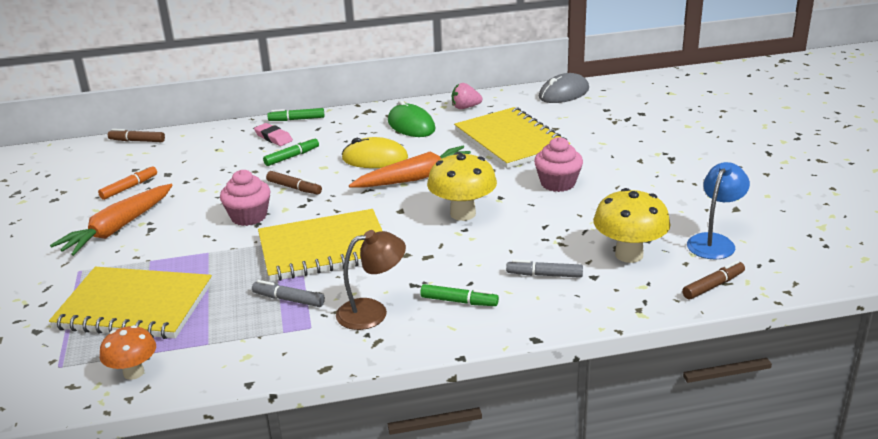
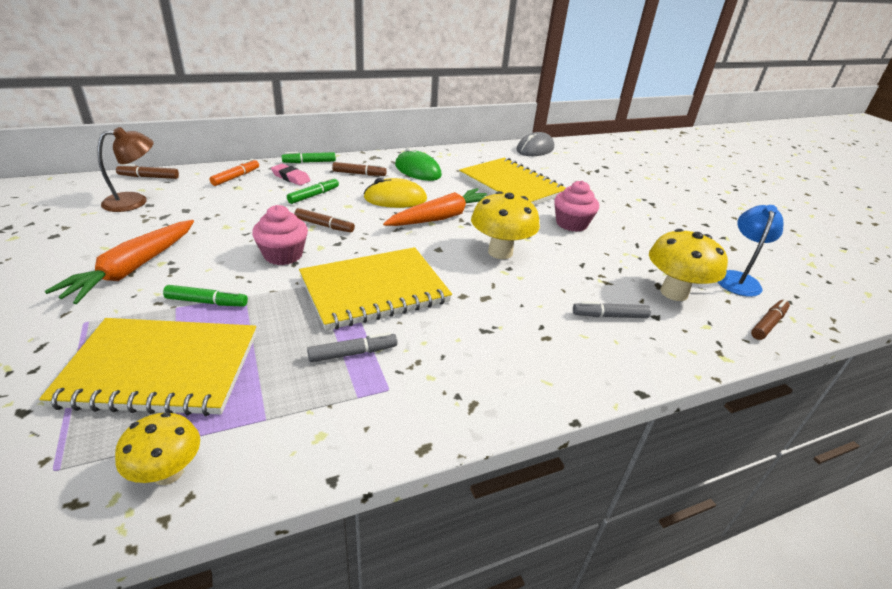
camera: 15 degrees left, 5 degrees up
orange marker [98,165,157,200] -> orange marker moved to [210,159,259,186]
orange mushroom [100,325,156,380] -> yellow mushroom [115,412,200,485]
grey marker [252,280,325,307] -> grey marker turned 150 degrees clockwise [307,332,398,362]
brown lamp [336,230,406,330] -> brown lamp moved to [98,127,154,212]
green marker [420,284,499,306] -> green marker moved to [163,285,248,307]
pink strawberry [452,83,482,109] -> none
none -> brown marker [332,162,387,176]

